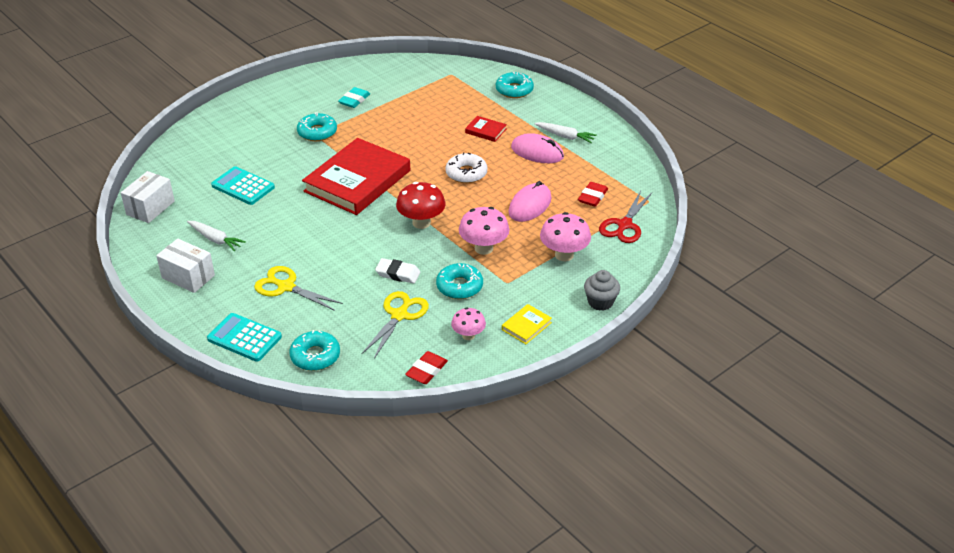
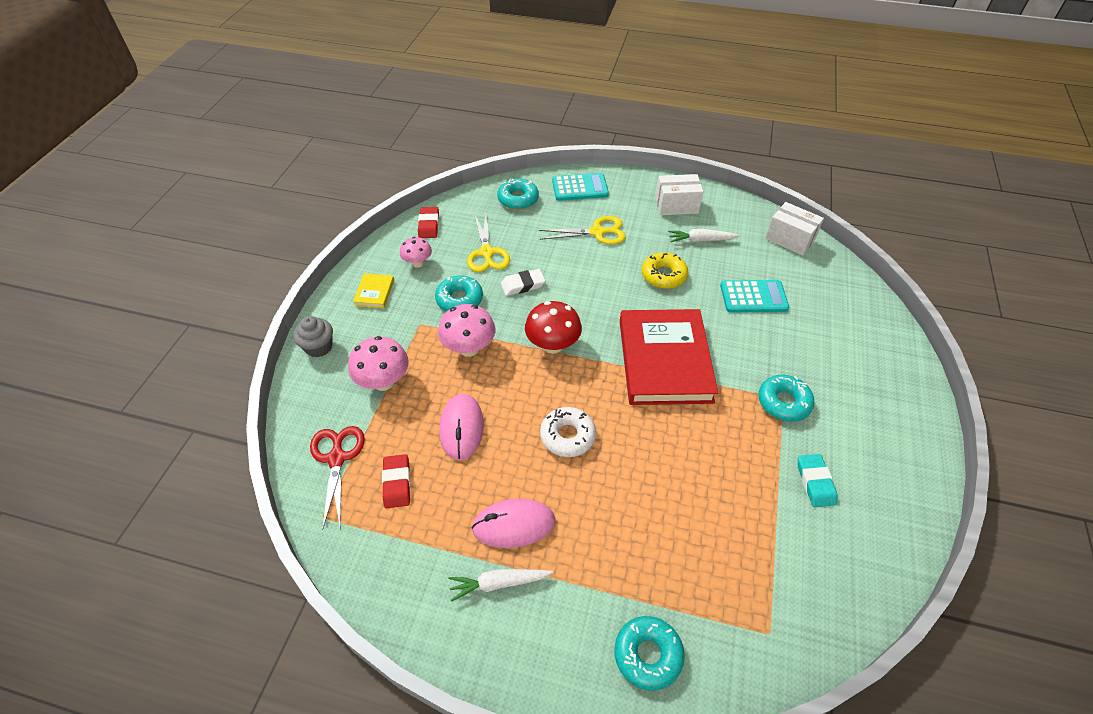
camera: 145 degrees right, 10 degrees up
white box [121,171,175,223] -> white box turned 45 degrees counterclockwise [765,202,824,256]
red book [465,116,507,142] -> none
none -> yellow donut [642,252,688,289]

